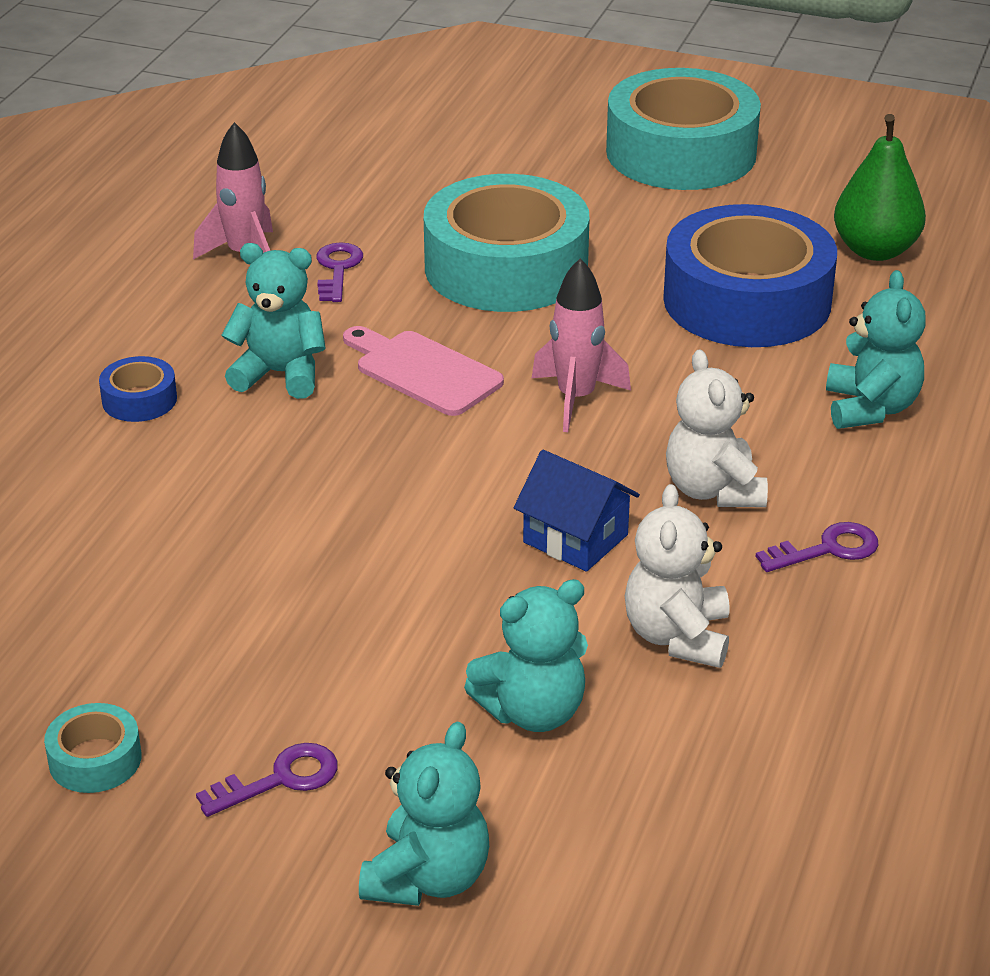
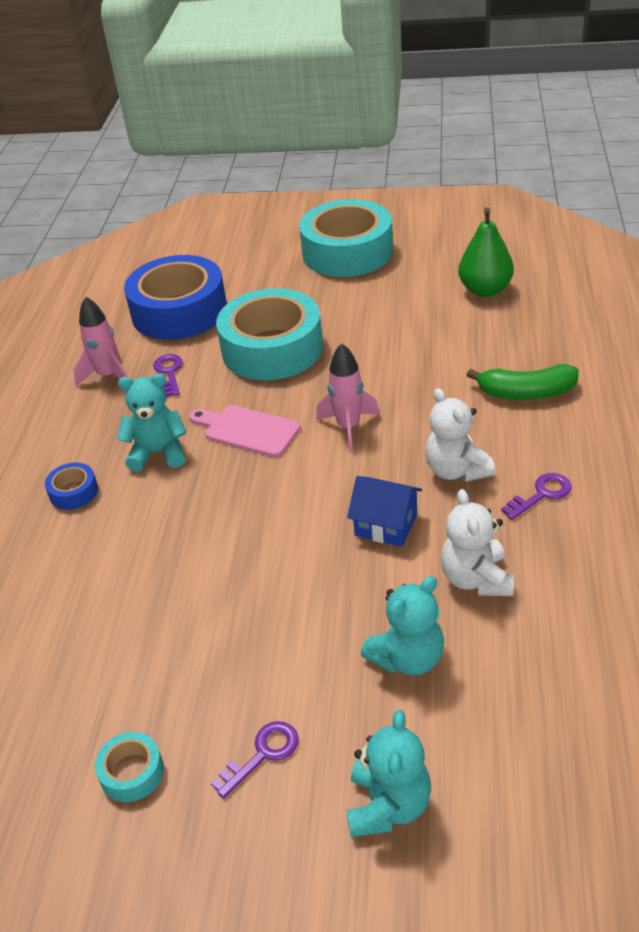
camera: 10 degrees left, 5 degrees up
blue tape [663,204,837,347] -> blue tape moved to [124,255,227,340]
turquoise teddy bear [826,270,926,429] -> green banana [467,364,579,400]

